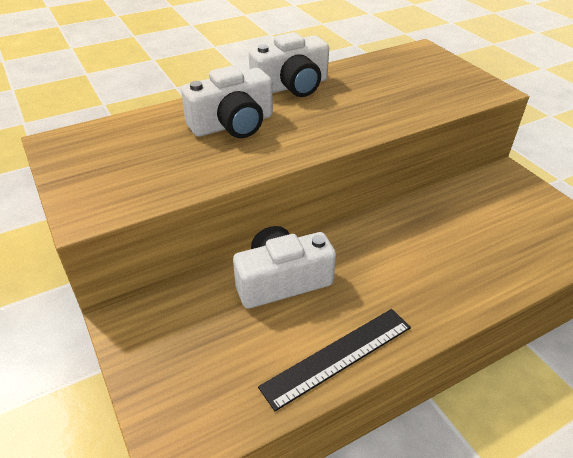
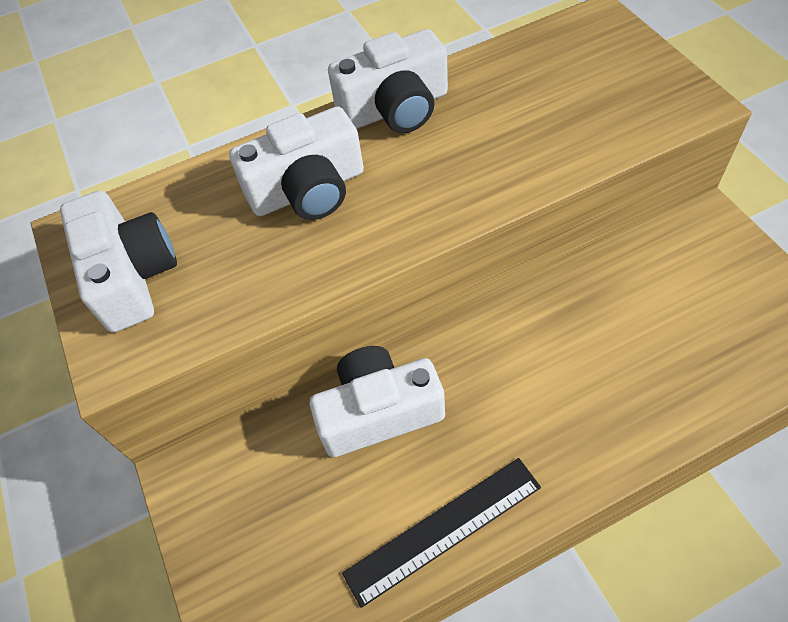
camera: 10 degrees right, 15 degrees up
none -> white camera [60,190,177,333]

